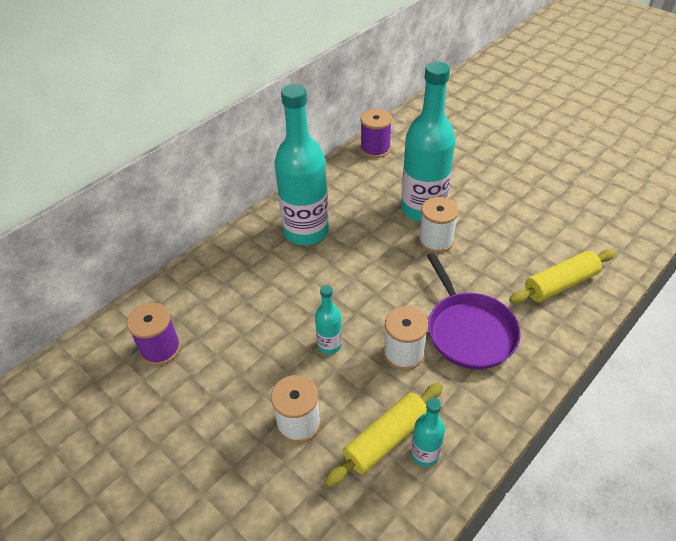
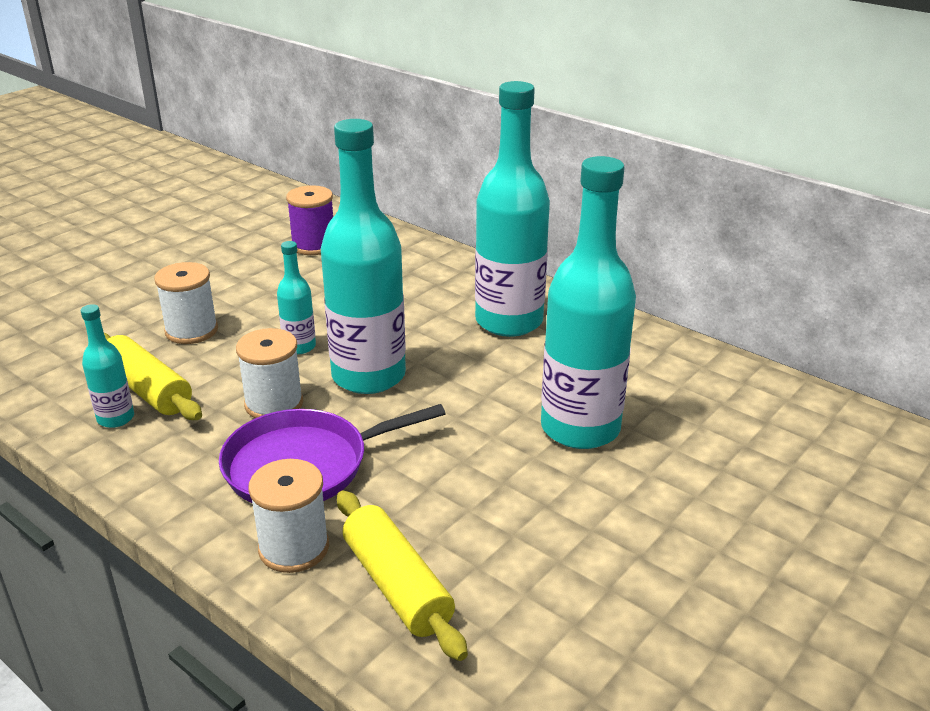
camera: 85 degrees right, 15 degrees down
purple spool [360,109,392,158] -> none
white spool [419,197,459,253] -> white spool moved to [248,459,329,573]
none -> turquoise bottle [321,119,406,394]

